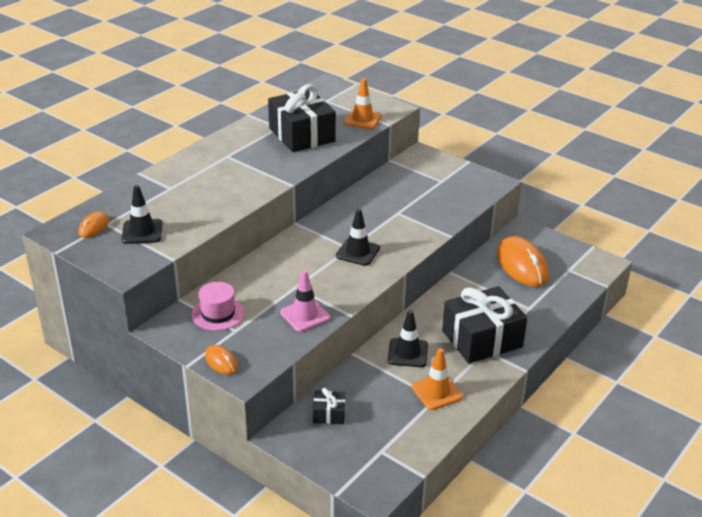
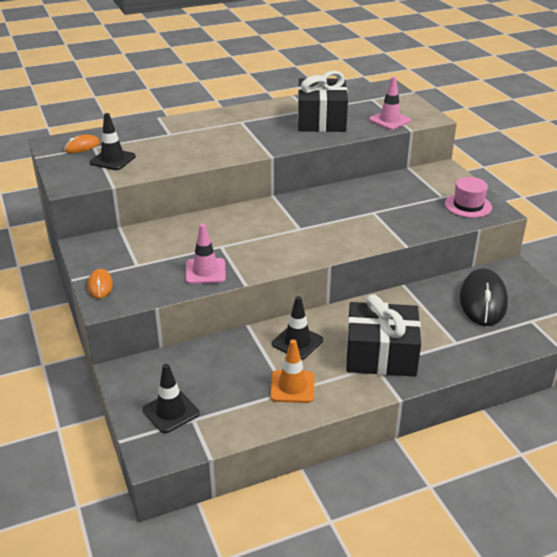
camera: 30 degrees right, 0 degrees up
pink hat [192,282,245,331] -> pink hat moved to [445,177,492,218]
black gift [313,388,346,424] -> none
black traffic cone [336,209,380,266] -> black traffic cone moved to [143,364,200,433]
orange traffic cone [344,78,382,129] -> pink traffic cone [369,77,411,130]
orange mouse [497,236,549,287] -> black mouse [460,268,508,326]

